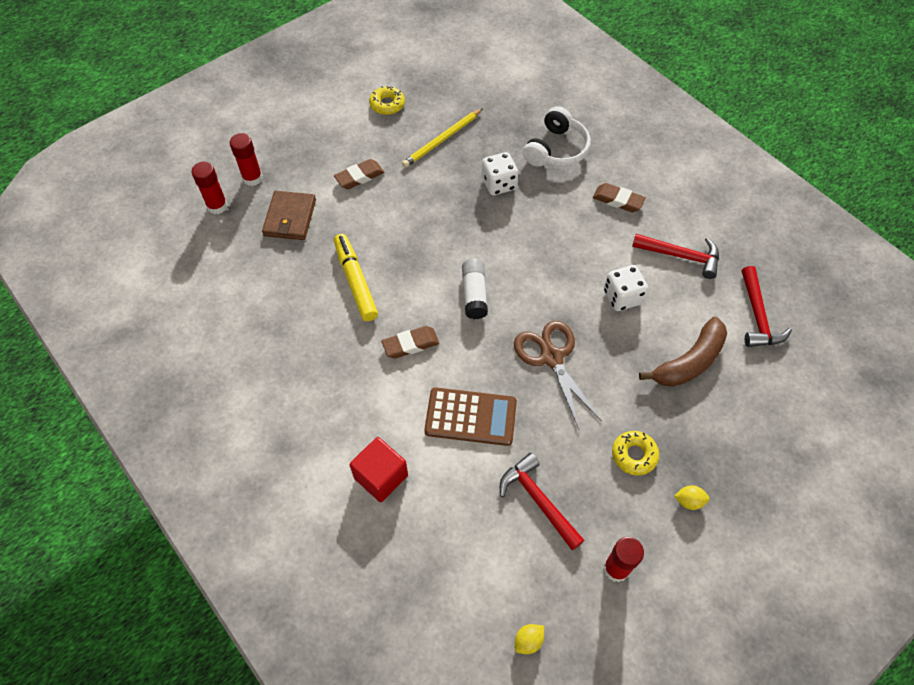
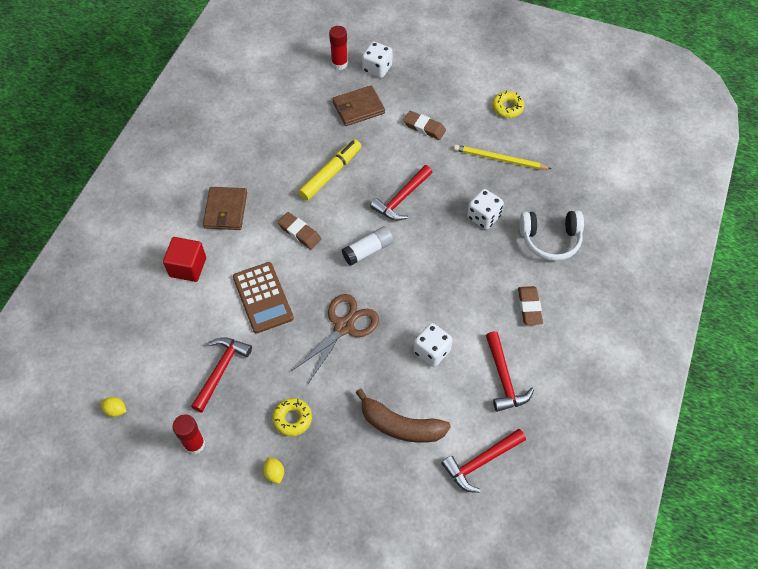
camera: 60 degrees right, 0 degrees up
red glue stick [230,133,263,186] -> white dice [362,42,393,78]
none -> brown wallet [203,187,247,230]
none -> red hammer [370,165,432,221]

